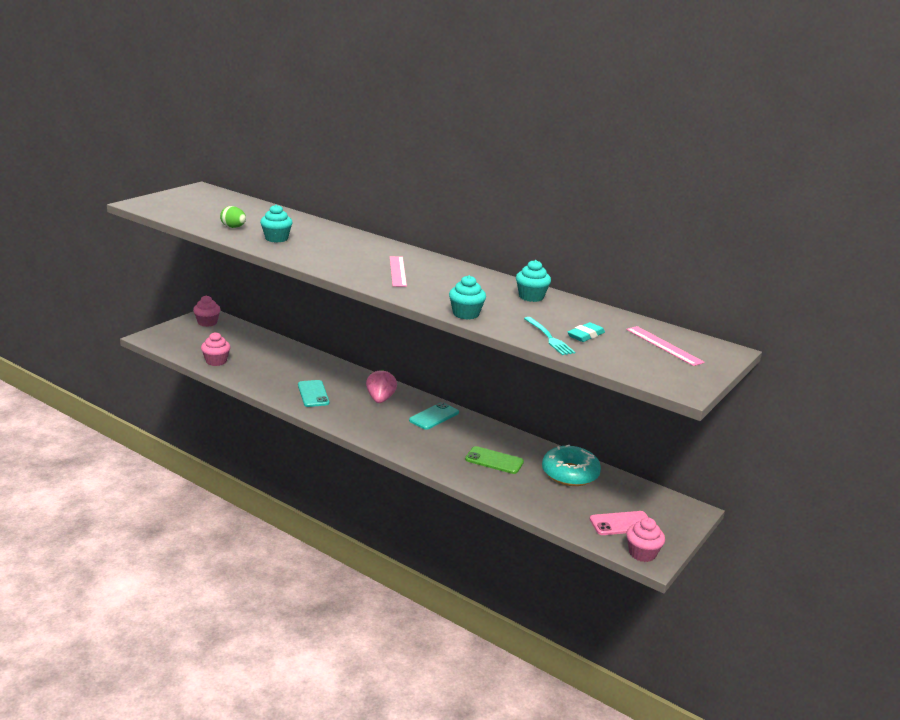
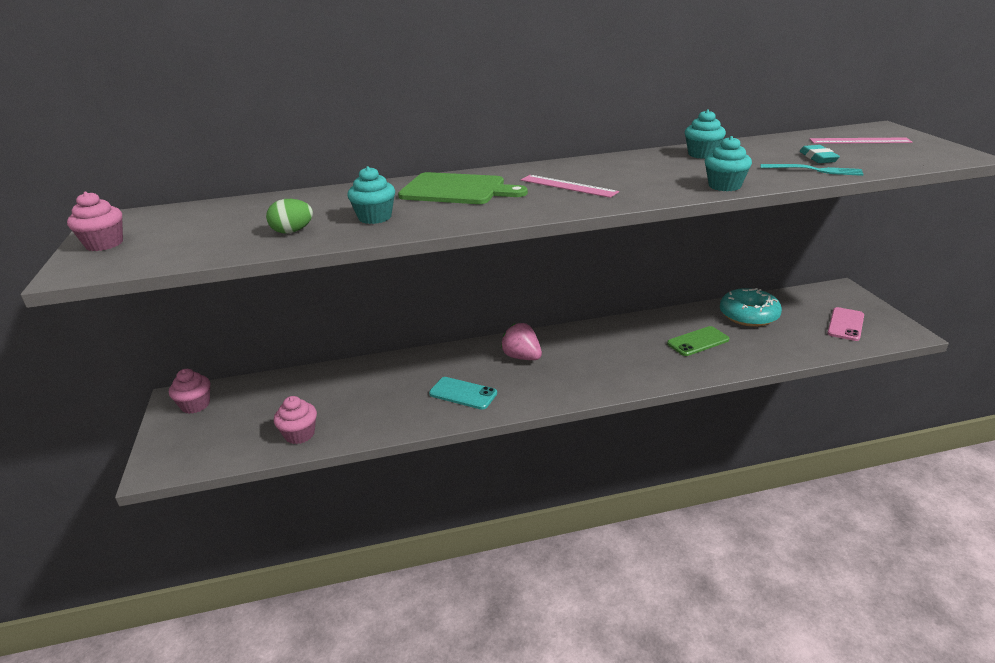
camera: 45 degrees left, 5 degrees up
turquoise phone [409,402,459,430] -> none
pink cupcake [626,517,665,562] -> pink cupcake moved to [67,192,123,251]
none -> green cutting board [398,172,528,204]

